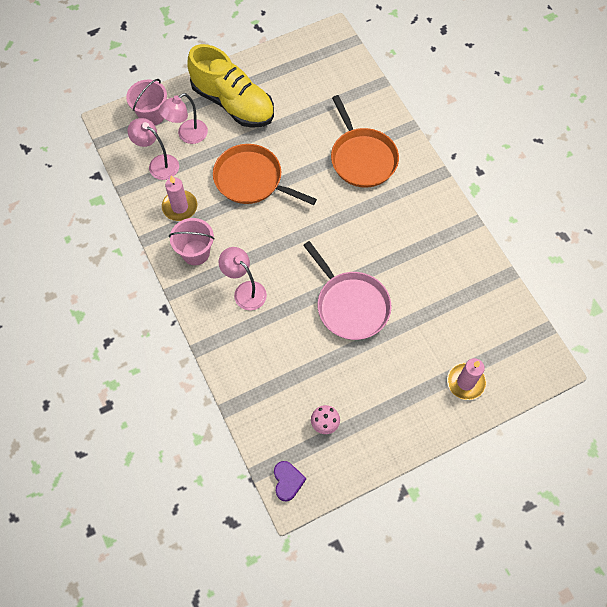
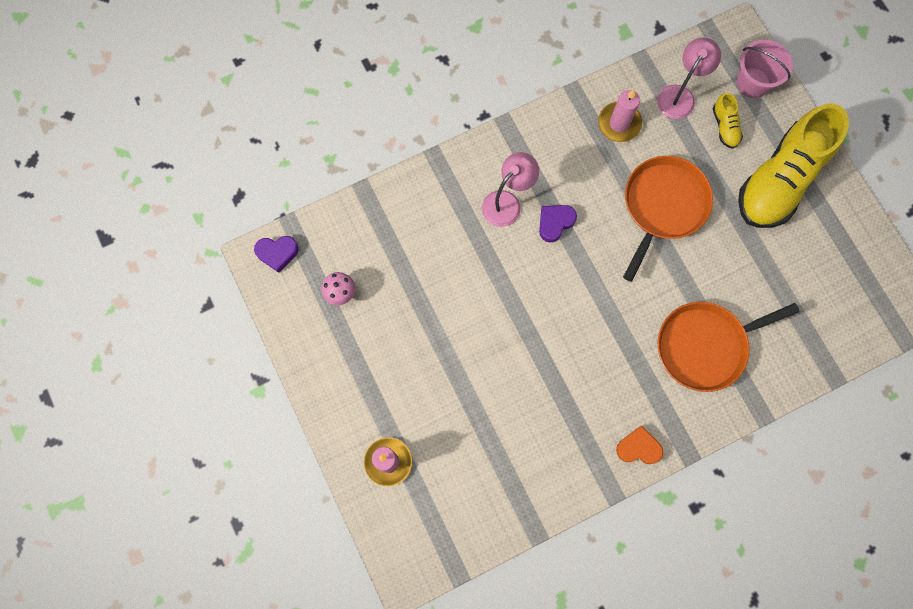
camera: 90 degrees right, 10 degrees up
pink lamp [159,93,208,144] -> yellow shoe [713,93,743,149]
pink bucket [169,218,215,265] -> none
pink pan [303,241,392,340] -> none
none -> purple heart [539,205,577,243]
none -> orange heart [616,426,663,464]

